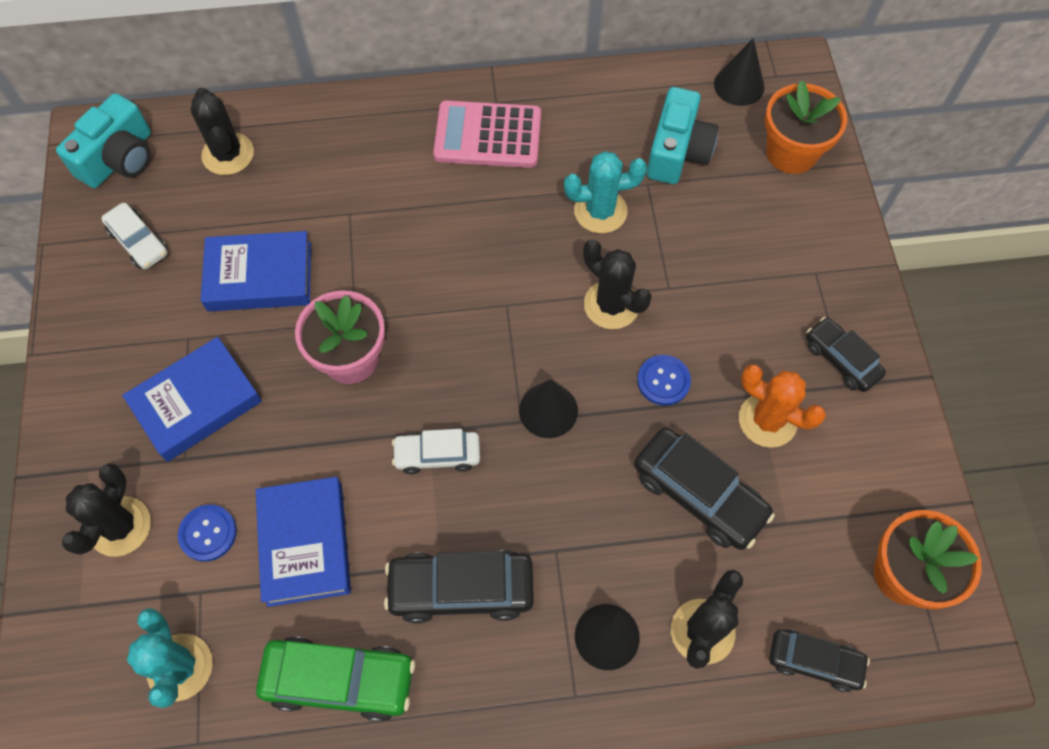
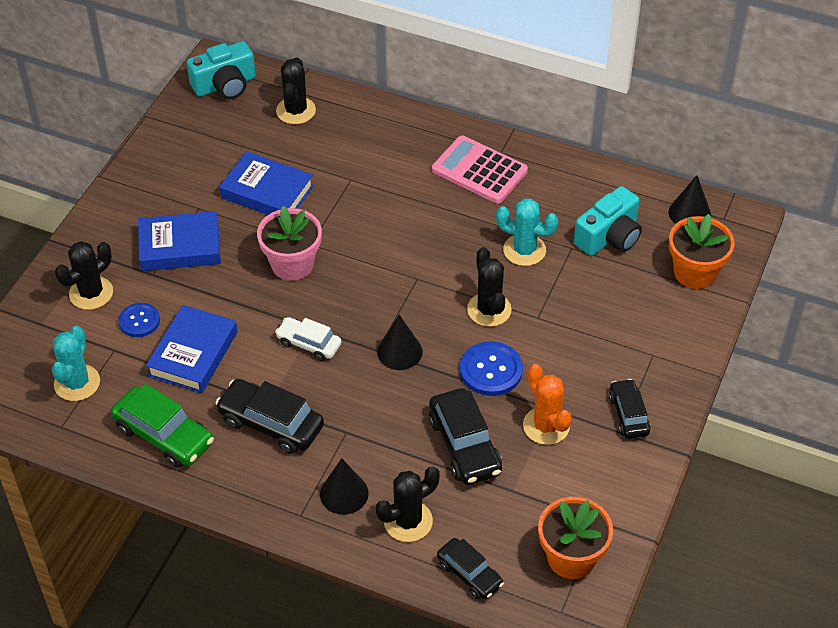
camera: 30 degrees right, 15 degrees down
white car [101,203,168,269] -> none
blue button [637,355,691,406] -> blue button [460,341,523,396], size x1.51

